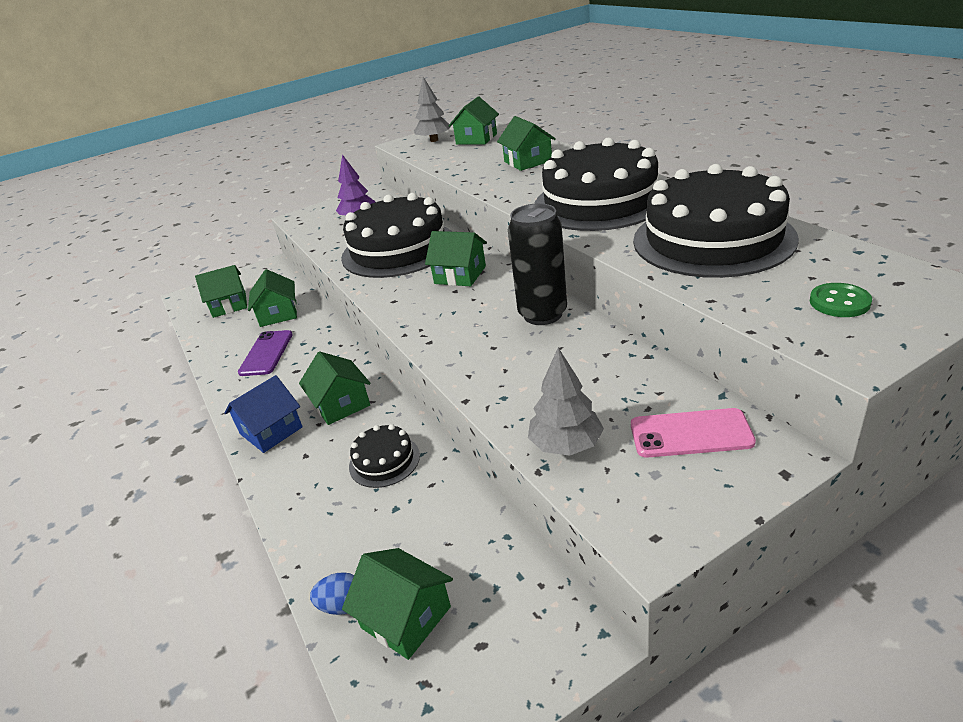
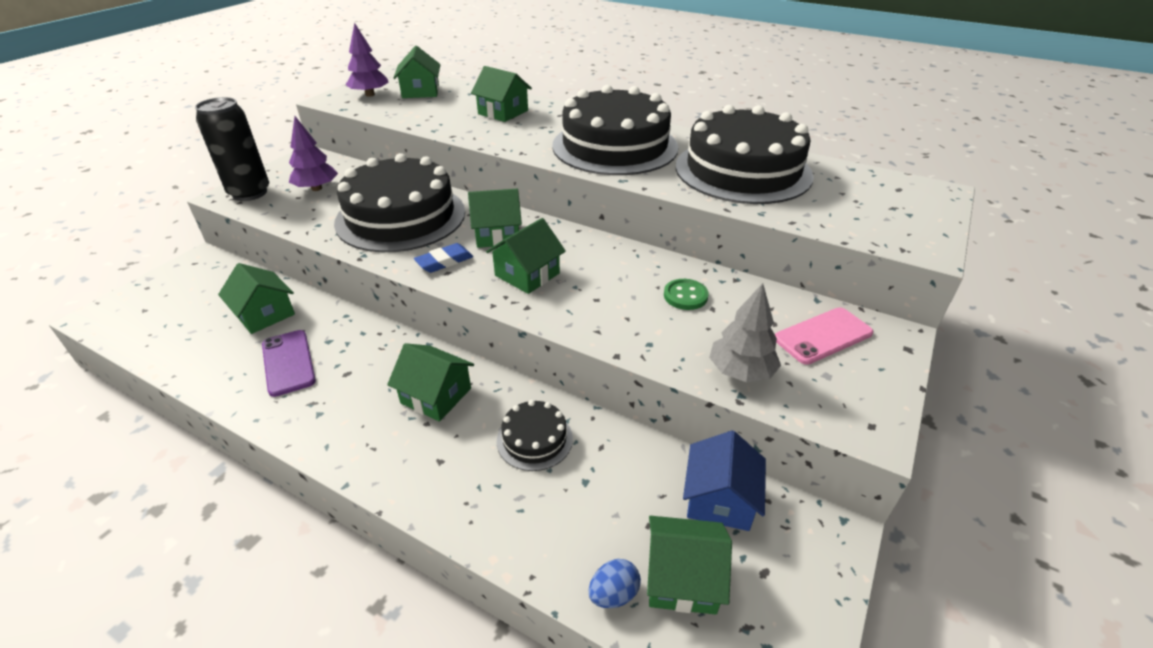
camera: 35 degrees left, 5 degrees up
green house [195,265,247,318] -> green house moved to [486,218,566,294]
blue house [224,375,303,453] -> blue house moved to [683,431,766,531]
grey tree [414,77,451,142] -> purple tree [346,23,389,97]
black can [508,203,567,325] -> black can moved to [195,97,269,201]
green button [810,283,872,317] -> green button moved to [664,279,709,310]
none -> blue eraser [414,243,473,273]

